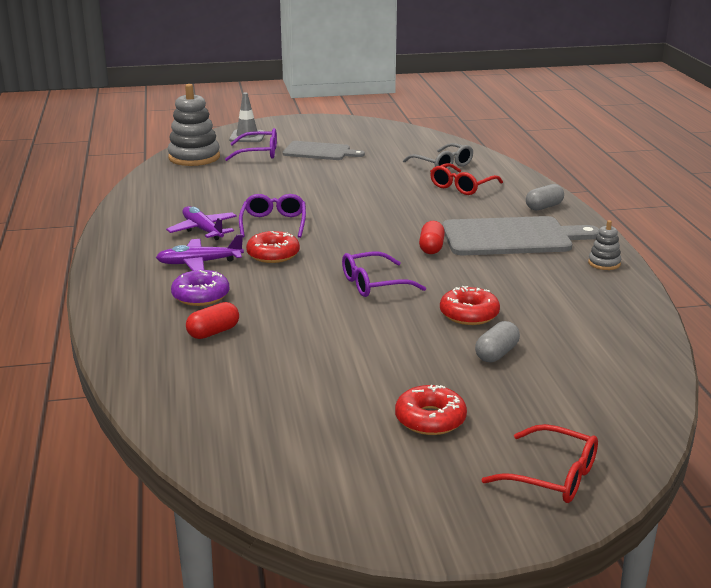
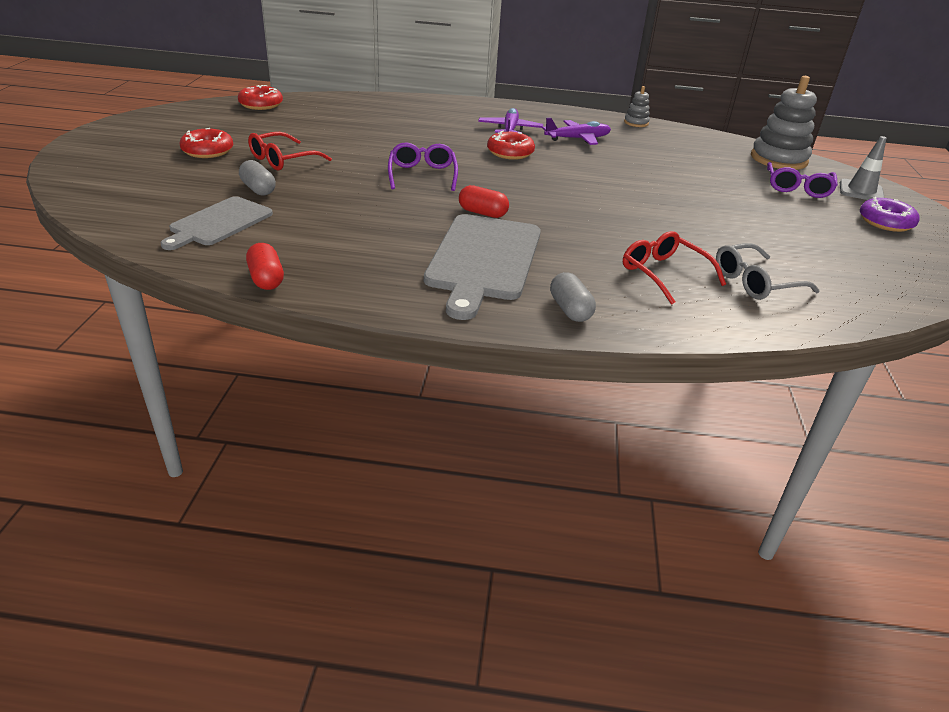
camera: 105 degrees right, 10 degrees up
purple donut [171,270,230,306] -> purple donut moved to [860,197,920,232]
red capsule [186,302,239,339] -> red capsule moved to [246,243,284,290]
purple glasses [239,194,306,238] -> none
grey cutting board [282,141,365,160] -> grey cutting board moved to [160,196,273,250]
red donut [440,286,500,325] -> red donut moved to [238,85,283,110]
red glasses [482,424,598,503] -> red glasses moved to [248,132,332,170]
grey stacking toy [588,220,621,270] -> grey stacking toy moved to [624,86,650,127]

